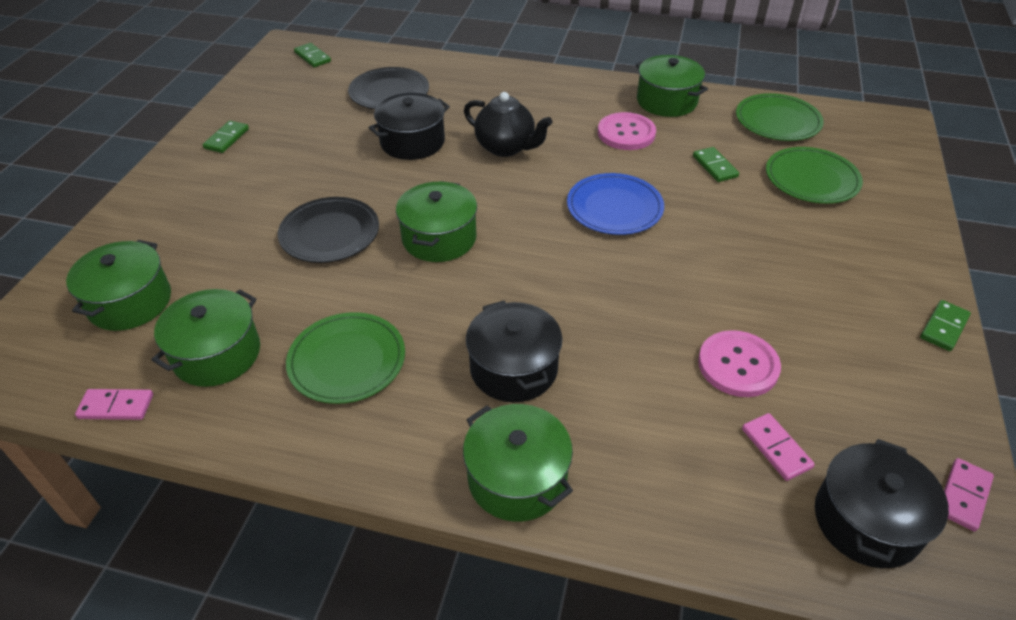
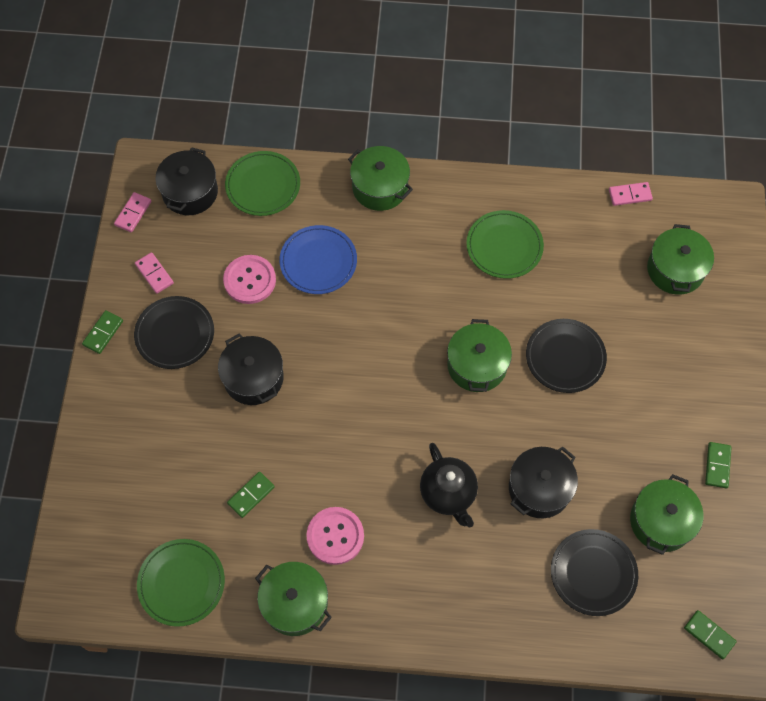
camera: 170 degrees right, 20 degrees up
green pot [151,289,260,387] -> green pot moved to [630,474,703,555]
black teapot [464,92,553,157] -> black teapot turned 135 degrees counterclockwise [420,443,478,527]
black pot [466,300,562,402] -> black pot moved to [218,333,284,405]
blue plate [567,173,664,235] -> blue plate moved to [279,225,357,294]
green domino [693,147,739,182] -> green domino turned 75 degrees clockwise [227,472,275,518]
pink domino [742,413,815,481] -> pink domino moved to [135,252,174,294]
green plate [766,147,863,204] -> green plate moved to [225,151,300,216]
none -> black plate [134,296,214,369]

